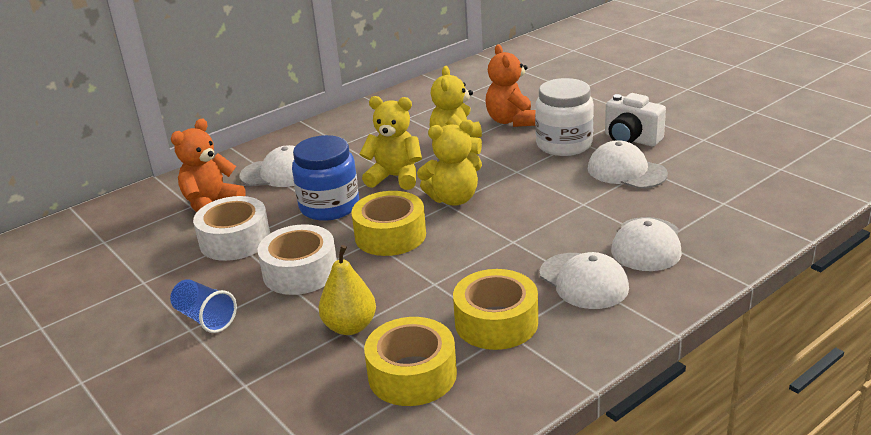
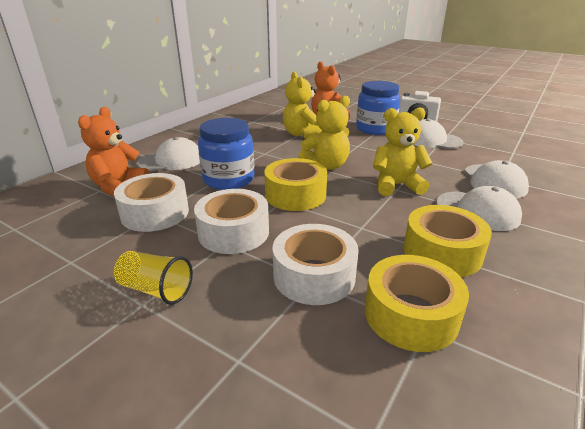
camera: 20 degrees left, 0 degrees up
blue cup [170,279,237,333] -> yellow cup [114,251,193,305]
yellow pear [319,245,376,335] -> white tape [273,224,359,305]
yellow teddy bear [360,96,422,190] -> yellow teddy bear moved to [373,107,433,196]
white jar [535,78,594,156] -> blue jar [356,81,400,135]

